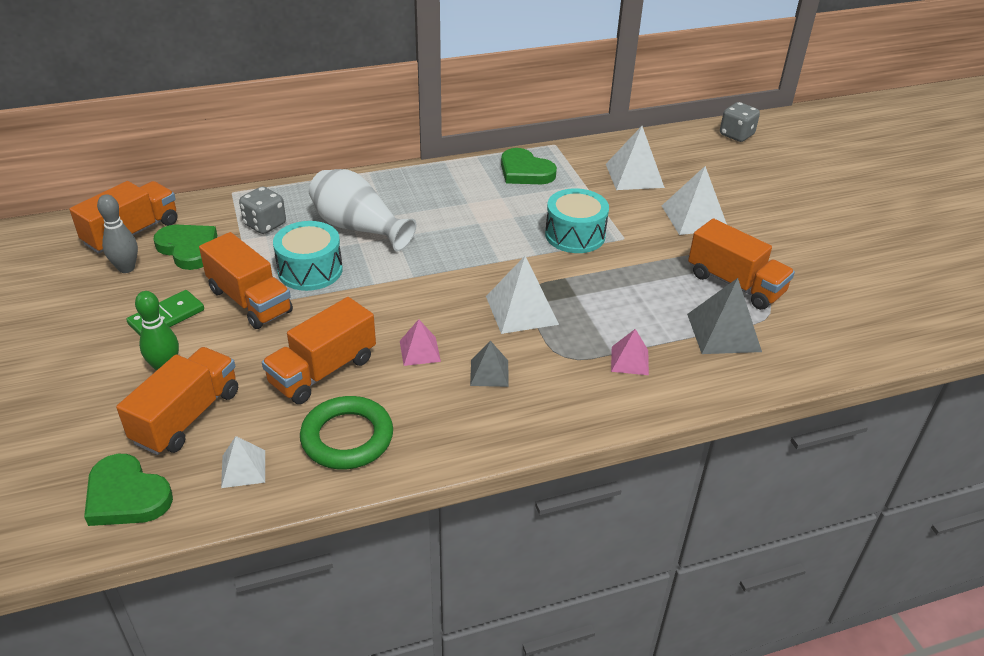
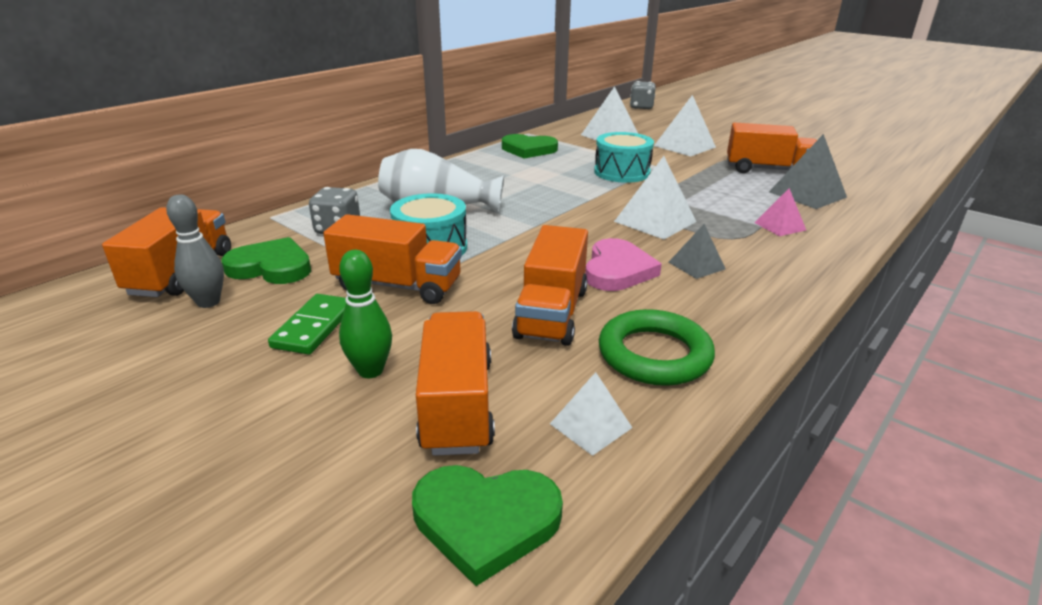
camera: 30 degrees left, 10 degrees down
pink pyramid [400,319,441,366] -> pink heart [585,238,662,291]

